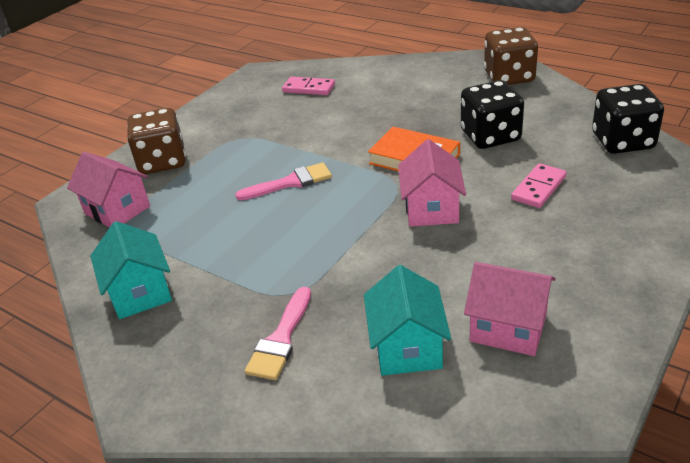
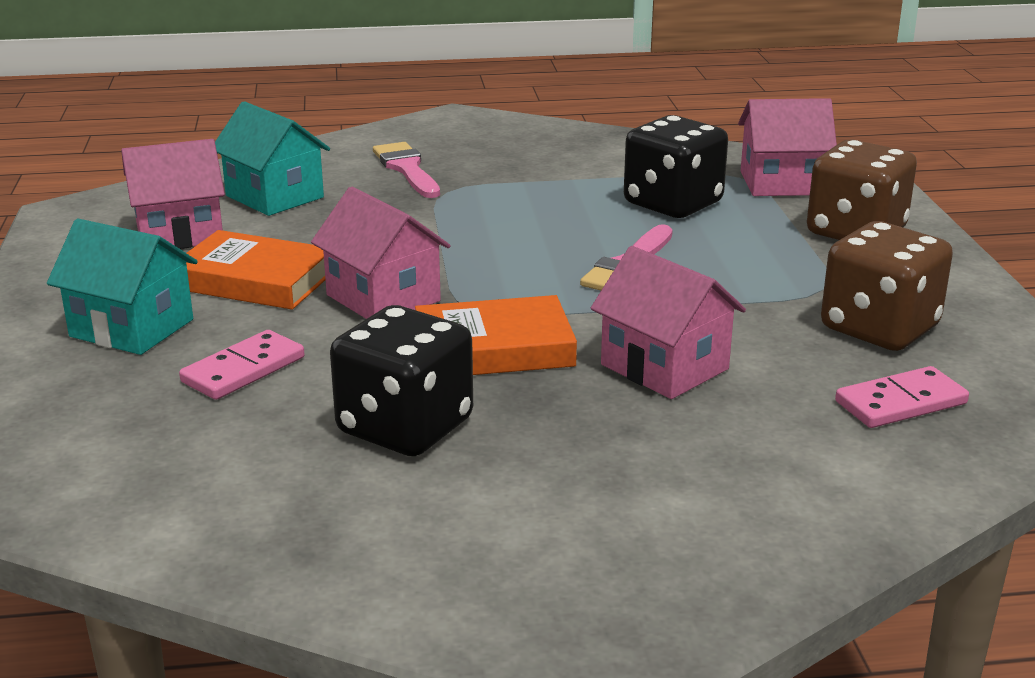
camera: 135 degrees right, 10 degrees down
turquoise house [90,221,172,319] -> turquoise house moved to [47,219,198,355]
brown dice [484,27,538,85] -> brown dice moved to [821,221,953,351]
pink domino [511,163,566,208] -> pink domino turned 45 degrees clockwise [179,330,304,400]
black dice [592,84,664,154] -> black dice moved to [624,115,728,218]
none -> orange book [186,230,325,310]
none -> pink house [591,246,746,399]

